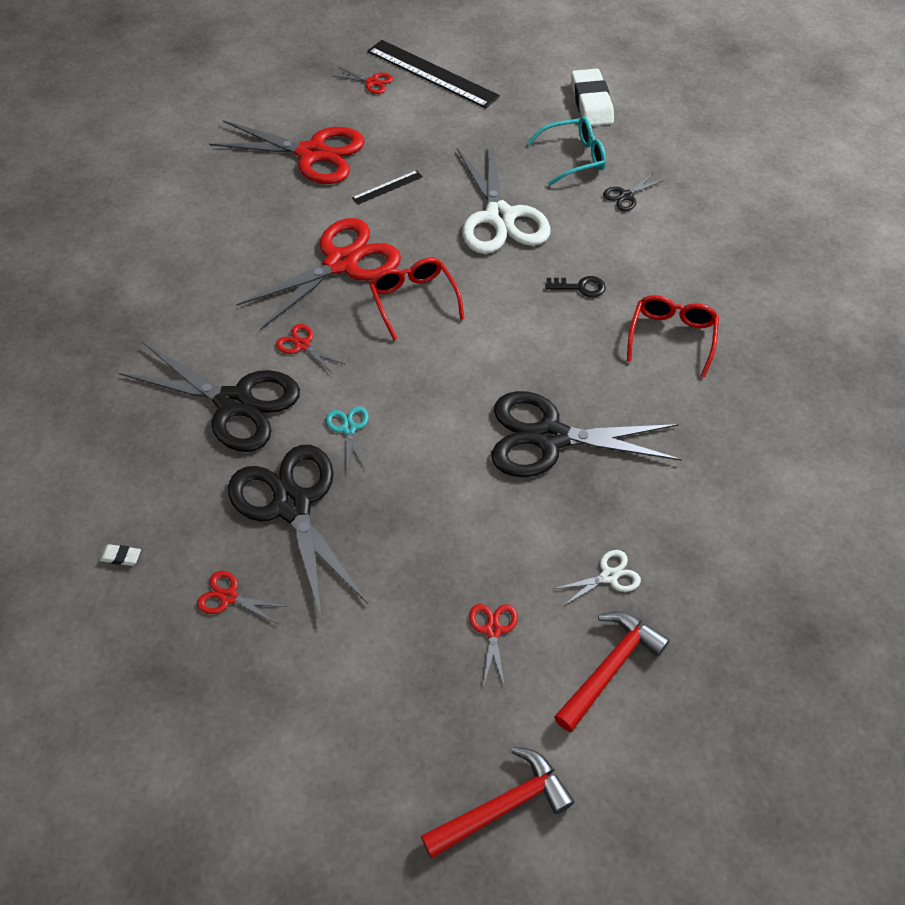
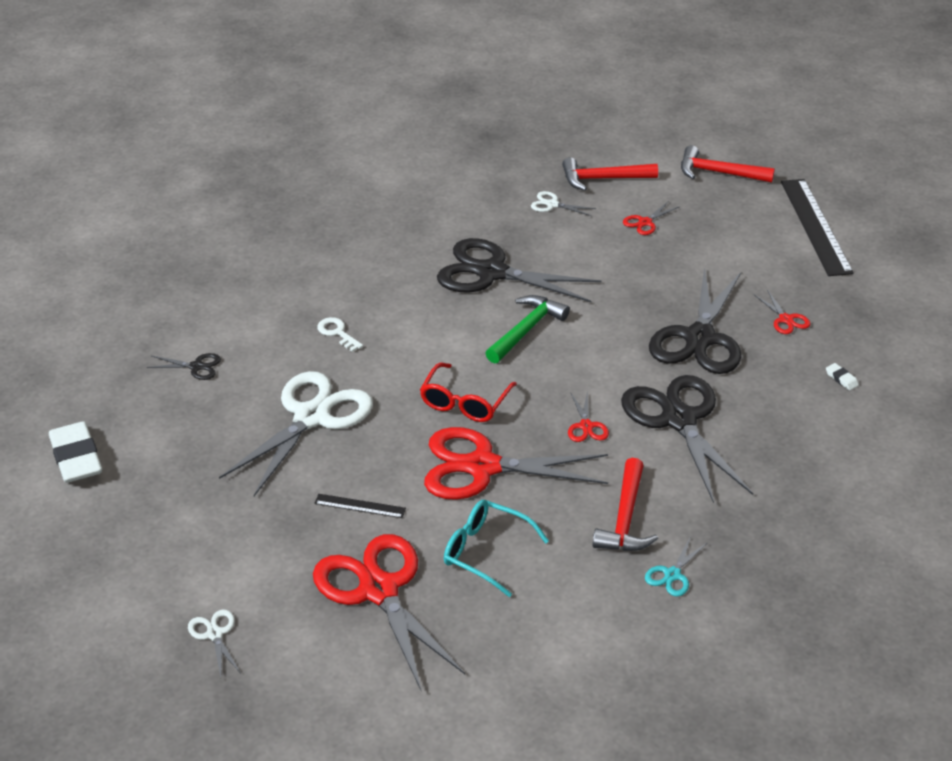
camera: 135 degrees left, 15 degrees down
turquoise scissors [326,406,369,472] -> turquoise scissors moved to [645,538,708,597]
red scissors [333,67,393,94] -> white scissors [188,609,240,677]
black ruler [367,40,500,108] -> black ruler moved to [781,179,854,276]
black scissors [491,391,682,477] -> black scissors turned 150 degrees clockwise [437,238,602,302]
turquoise glasses [527,117,606,186] -> turquoise glasses moved to [444,500,549,597]
black key [545,276,606,297] -> white key [317,317,363,352]
white eraser [571,69,614,126] -> white eraser turned 60 degrees counterclockwise [49,421,102,483]
red glasses [627,295,719,378] -> none
none -> green hammer [485,295,570,364]
none -> red hammer [592,458,658,551]

